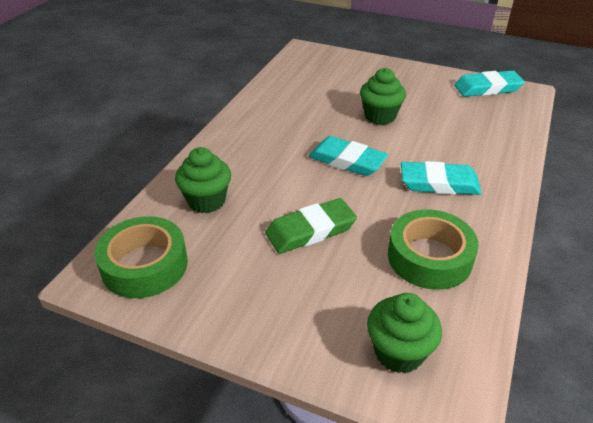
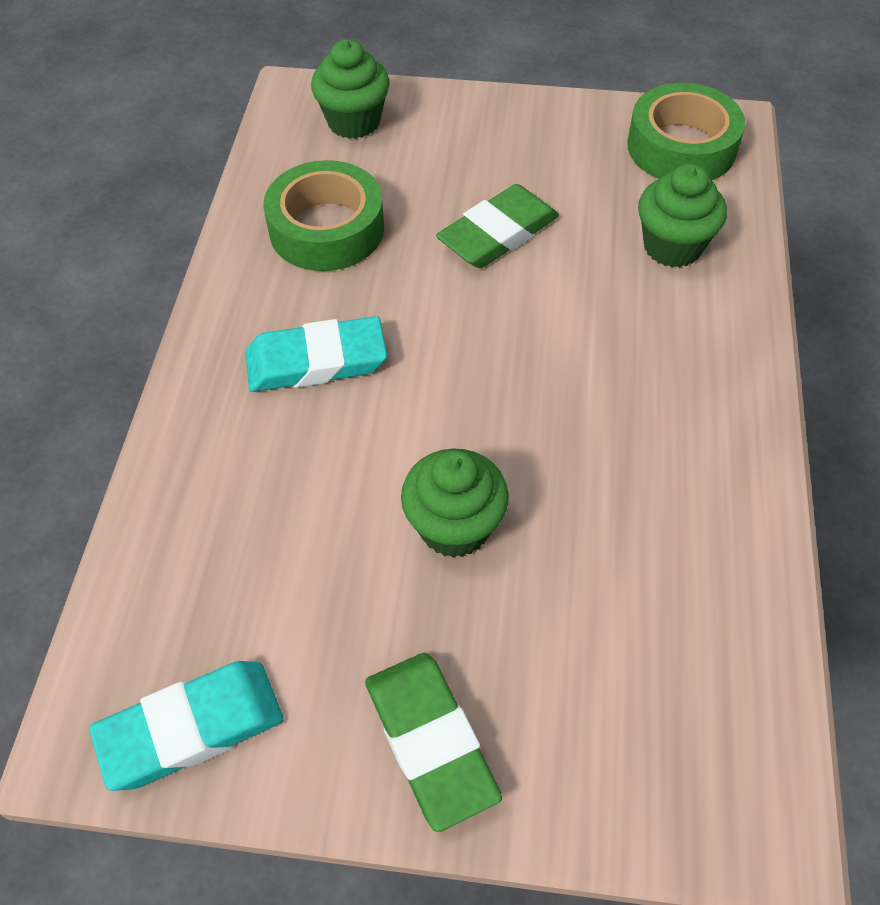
camera: 165 degrees right, 15 degrees up
turquoise eraser [308,136,388,176] -> none
none -> green eraser [365,653,502,832]

